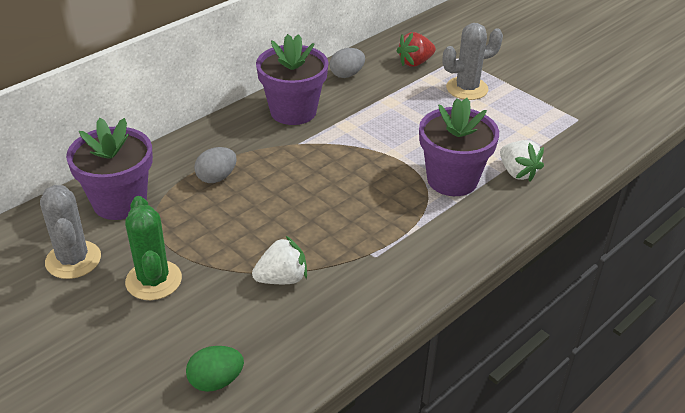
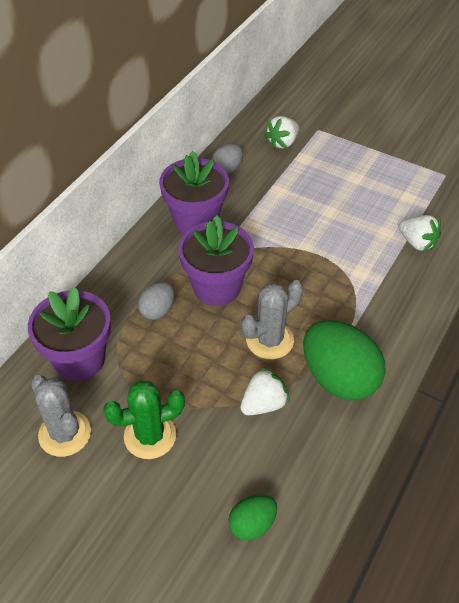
camera: 15 degrees left, 10 degrees up
green cactus [125,196,182,300] -> green cactus turned 75 degrees counterclockwise [103,381,185,459]
red strawberry [397,32,436,67] -> white strawberry [264,116,299,149]
purple flower pot [419,98,499,196] -> purple flower pot moved to [178,215,254,306]
grey cactus [443,23,503,100] -> grey cactus moved to [242,280,303,359]
none -> green egg [303,320,385,401]

